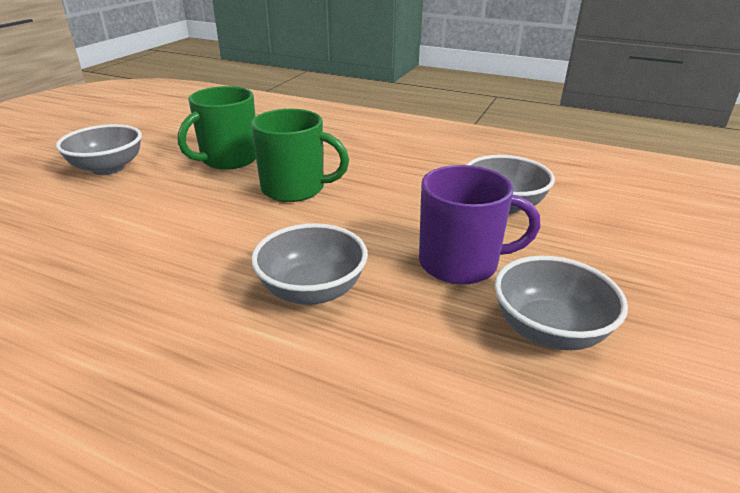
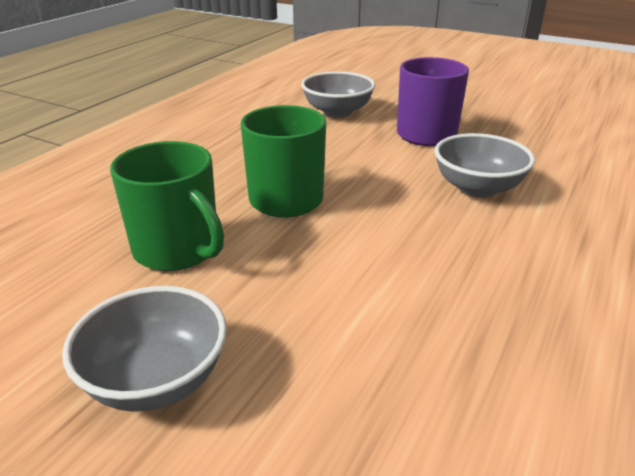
camera: 85 degrees left, 0 degrees up
grey bowl [494,256,628,350] -> none

